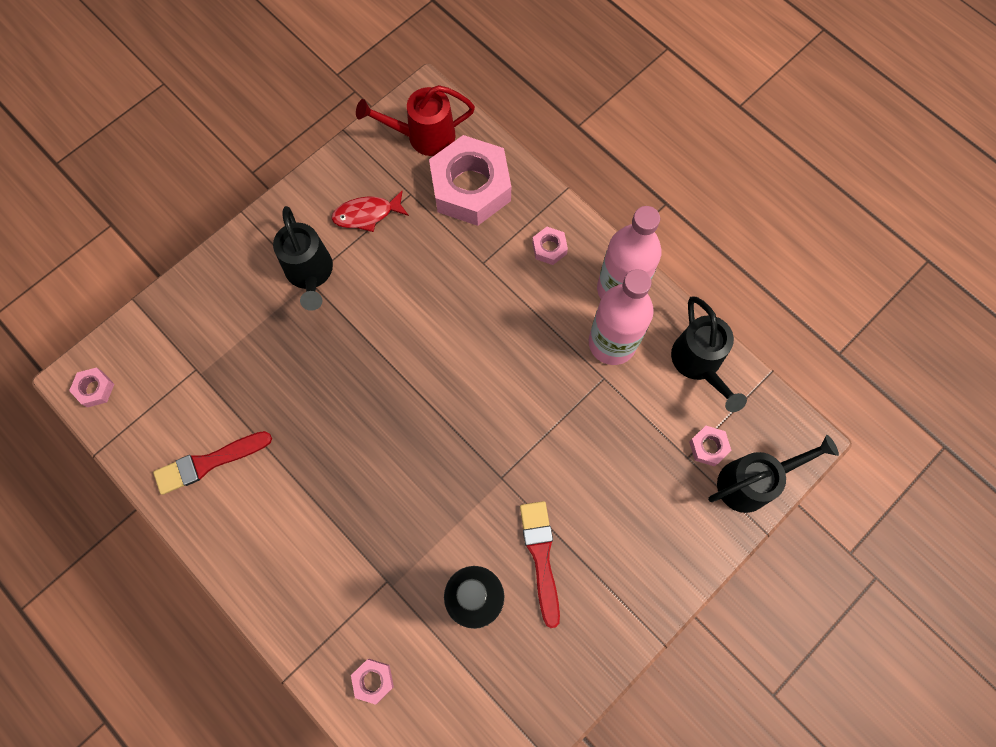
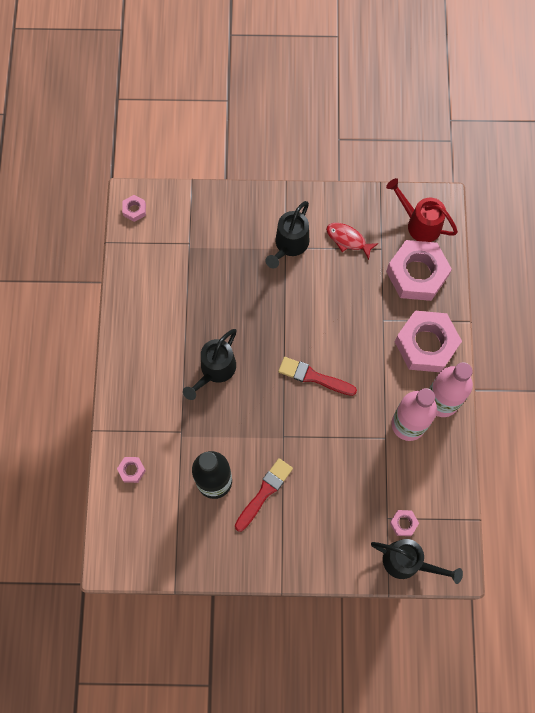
camera: 45 degrees right, 0 degrees up
red brush [153,431,272,495] -> red brush moved to [278,357,357,396]
pink nut [532,227,568,265] -> pink nut [395,311,462,372], size x2.38
black watering can [671,297,747,412] -> black watering can moved to [183,329,237,400]

